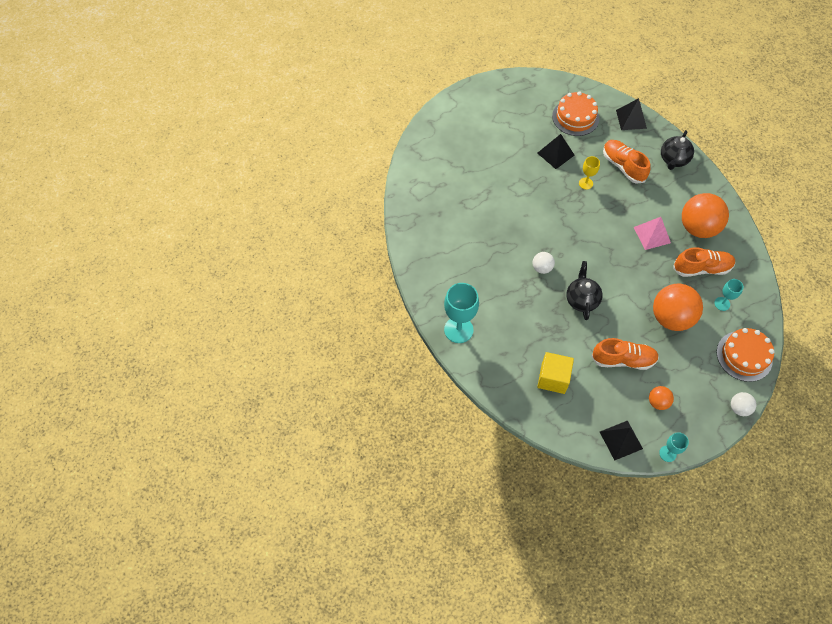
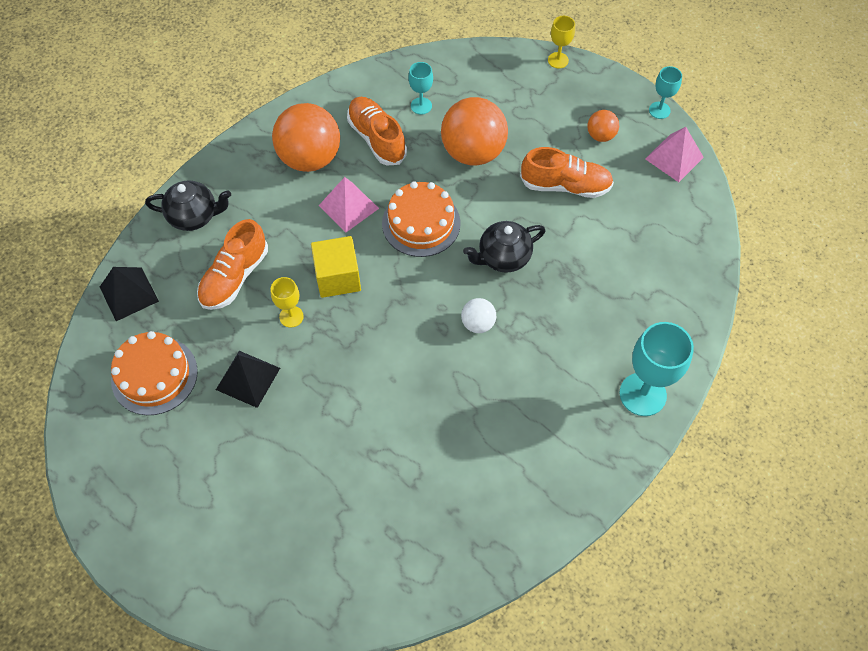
camera: 115 degrees left, 0 degrees up
yellow cube [537,352,574,394] -> yellow cube moved to [311,236,361,298]
orange shoe [591,338,659,370] -> orange shoe turned 120 degrees clockwise [520,147,614,198]
black pyramid [600,420,643,460] -> pink pyramid [645,127,704,182]
orange cake [717,328,775,382] -> orange cake moved to [382,181,460,257]
white ball [731,392,756,416] -> yellow goblet [548,16,575,68]

